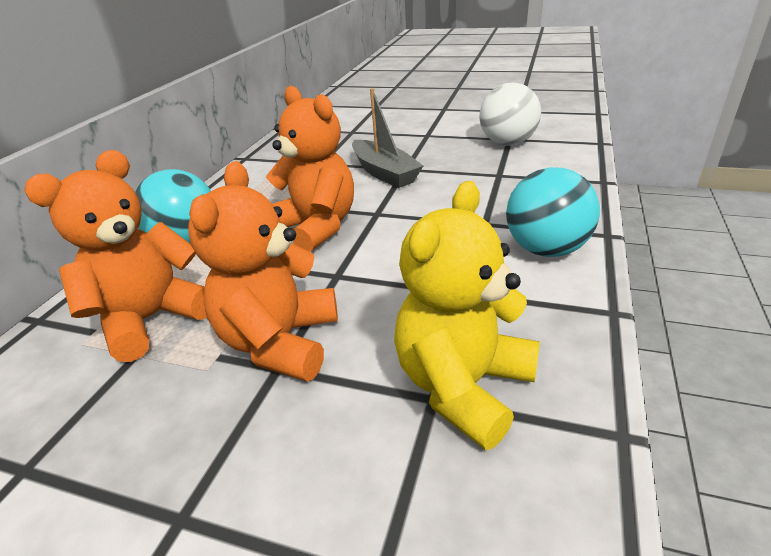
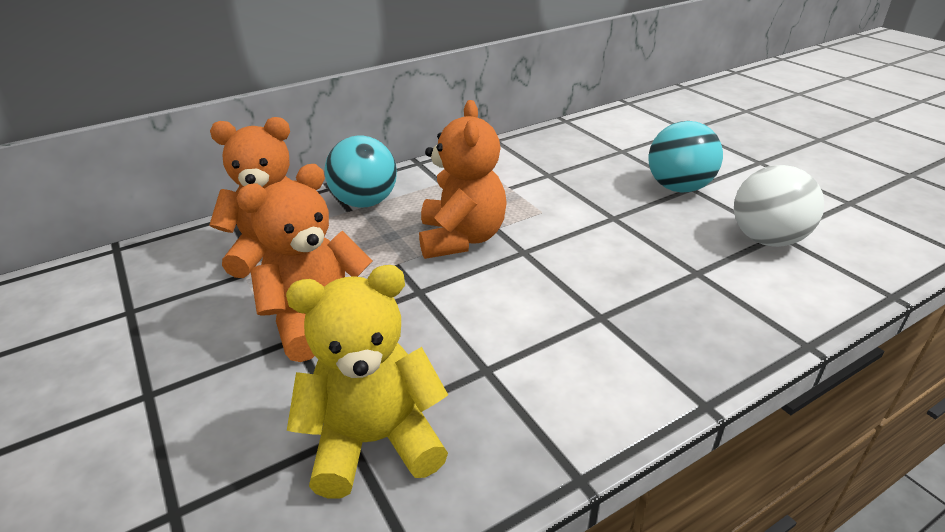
camera: 40 degrees right, 0 degrees up
grey boat [352,88,423,188] -> none
turquoise ball [506,167,600,257] -> turquoise ball moved to [649,121,723,193]

